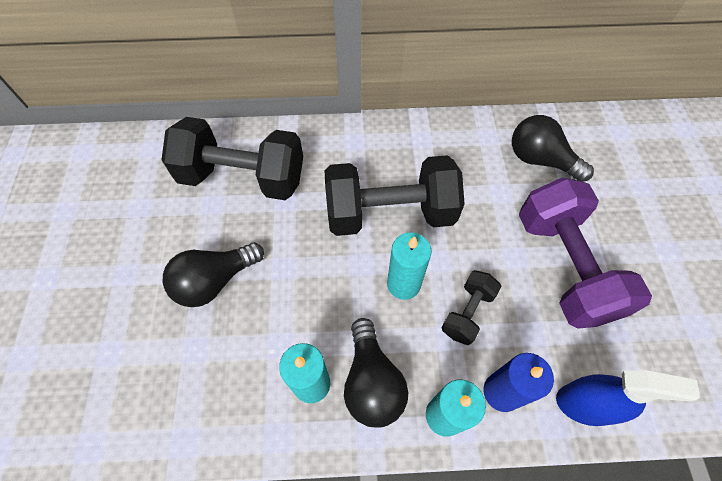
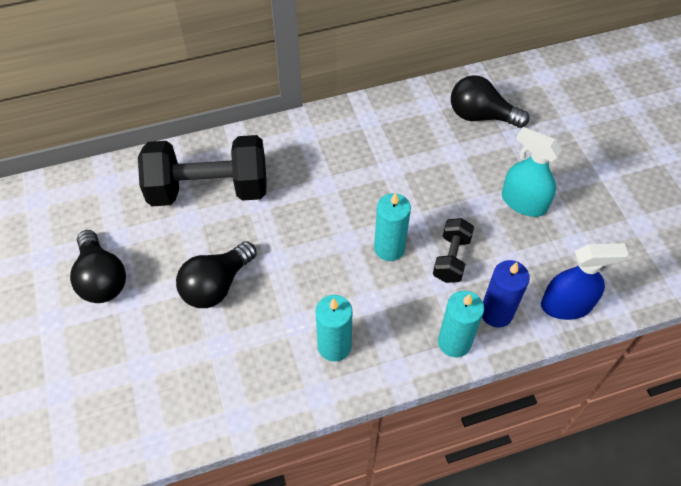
camera: 15 degrees left, 5 degrees down
black dumbbell [325,155,464,236] -> none
black light bulb [344,318,408,428] -> black light bulb moved to [70,230,126,303]
purple dumbbell [519,177,652,329] -> turquoise spray bottle [502,127,562,217]

